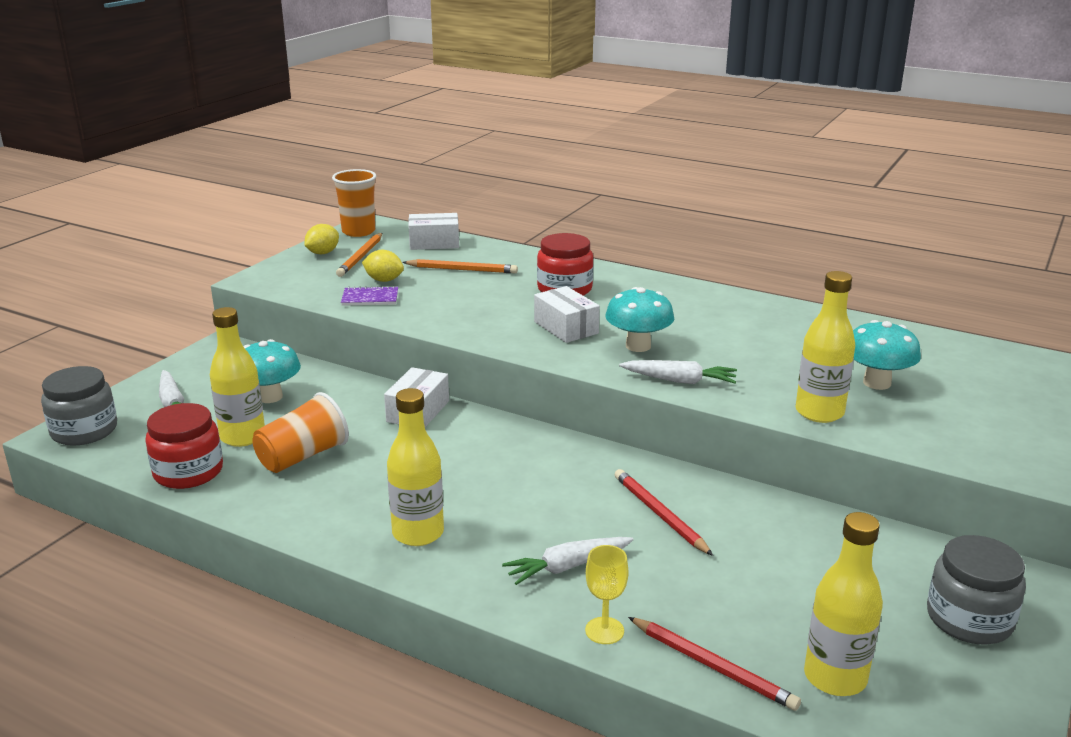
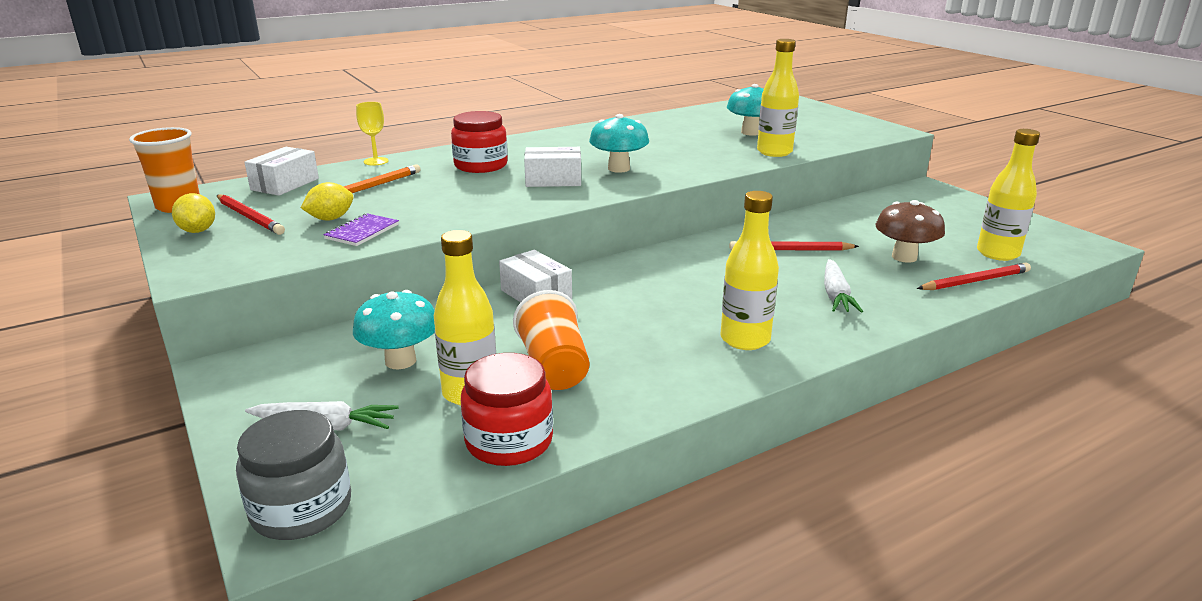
camera: 60 degrees left, 0 degrees up
orange pencil [336,233,382,277] -> red pencil [217,194,285,235]
yellow goblet [585,545,628,644] -> yellow goblet moved to [356,102,389,166]
white carrot [619,360,737,384] -> none
grey jar [927,535,1026,645] -> none
none -> brown mushroom [875,200,945,263]

